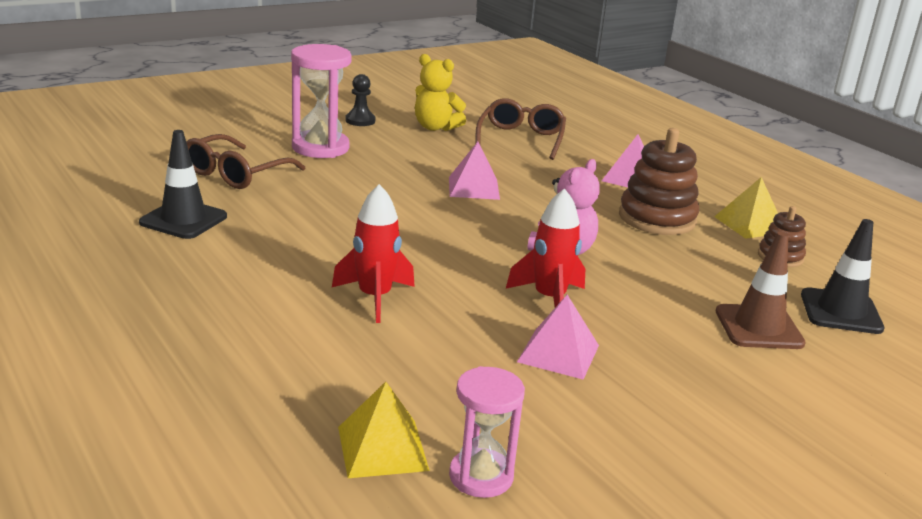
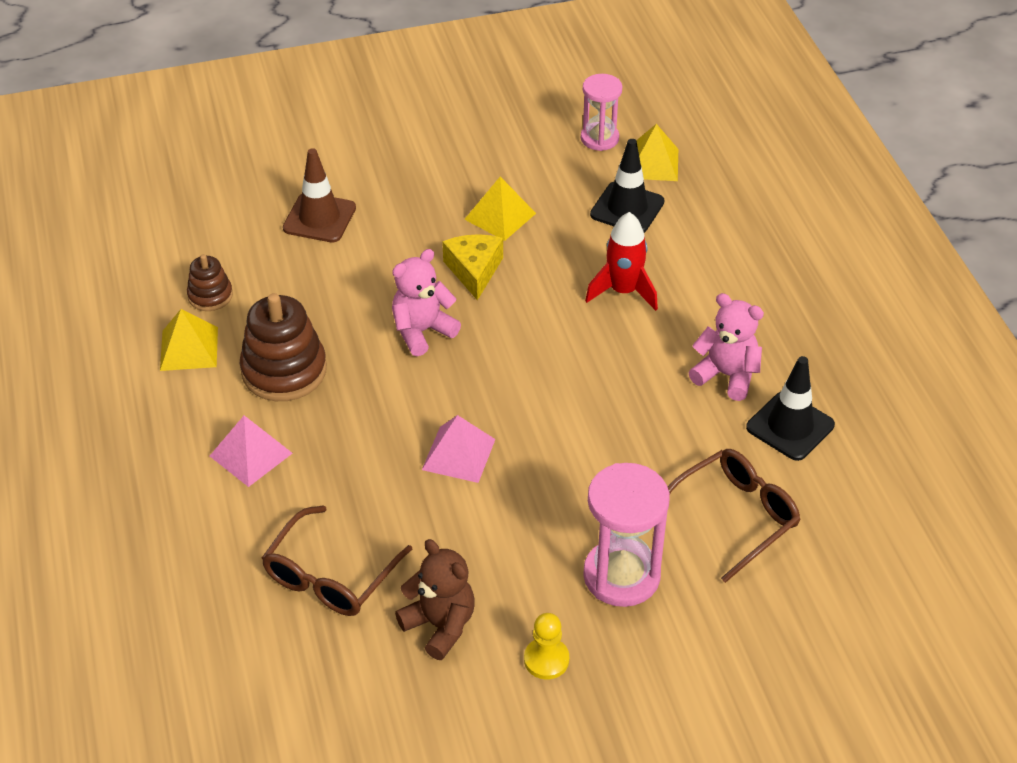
camera: 160 degrees left, 20 degrees up
black pawn [345,74,375,126] -> yellow pawn [524,613,569,679]
yellow teddy bear [415,54,466,131] -> brown teddy bear [395,539,475,660]
red rocket [506,188,585,307] -> yellow cheese [442,234,503,301]
pink pyramid [517,295,599,380] -> yellow pyramid [464,177,536,241]
black traffic cone [801,219,884,334] -> black traffic cone moved to [590,139,664,233]
none -> pink teddy bear [689,293,764,401]

